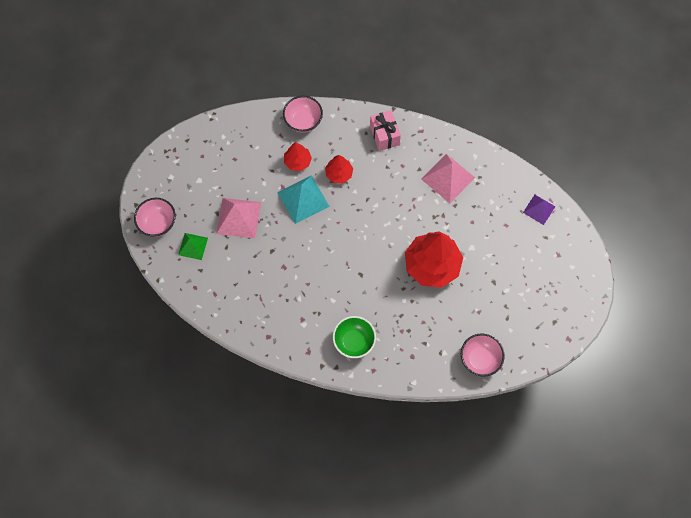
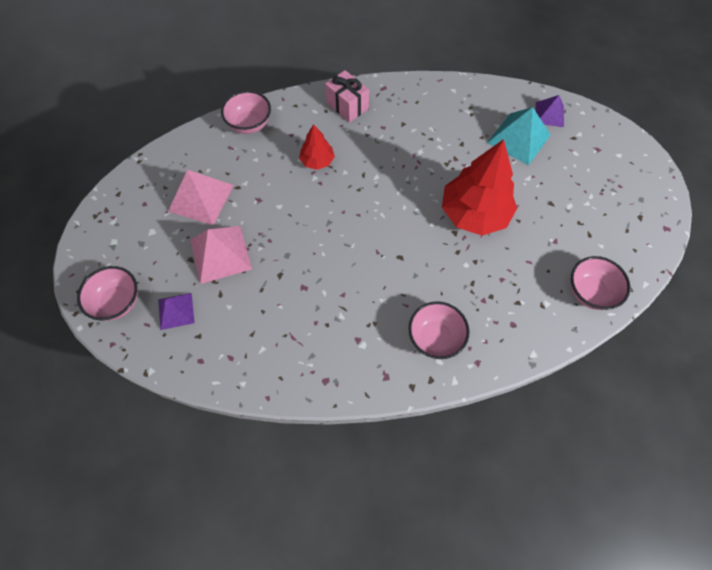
camera: 25 degrees left, 5 degrees down
green pyramid [178,233,208,260] -> purple pyramid [158,293,195,330]
turquoise pyramid [277,176,330,224] -> turquoise pyramid moved to [487,107,551,165]
red tree [284,142,312,171] -> none
green bowl [333,316,376,358] -> pink bowl [409,301,470,359]
pink pyramid [421,154,475,203] -> pink pyramid moved to [168,170,234,225]

